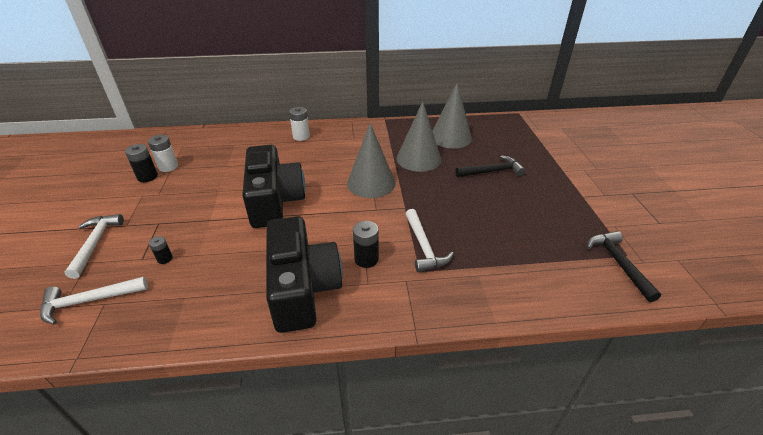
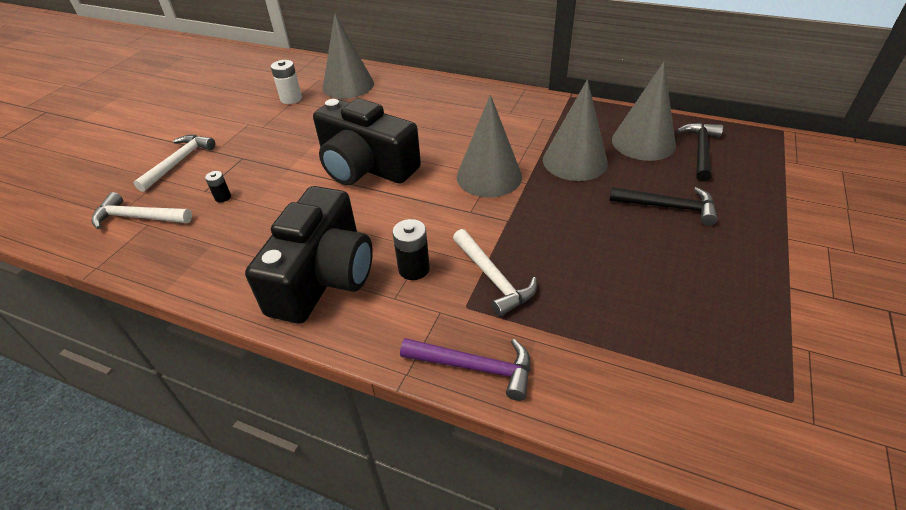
camera: 30 degrees right, 5 degrees up
black battery [125,144,158,182] -> none
black camera [242,145,306,228] -> black camera turned 105 degrees clockwise [313,98,421,185]
white battery [289,107,310,141] -> none
white hammer [406,209,454,272] -> white hammer turned 45 degrees counterclockwise [453,229,537,317]
black hammer [587,231,661,302] -> black hammer moved to [677,123,723,182]
none -> grey cone [323,14,374,99]
none -> purple hammer [400,338,531,401]

